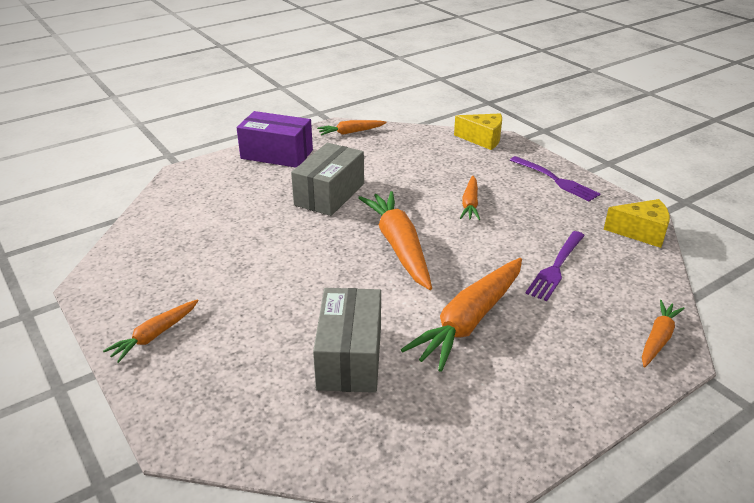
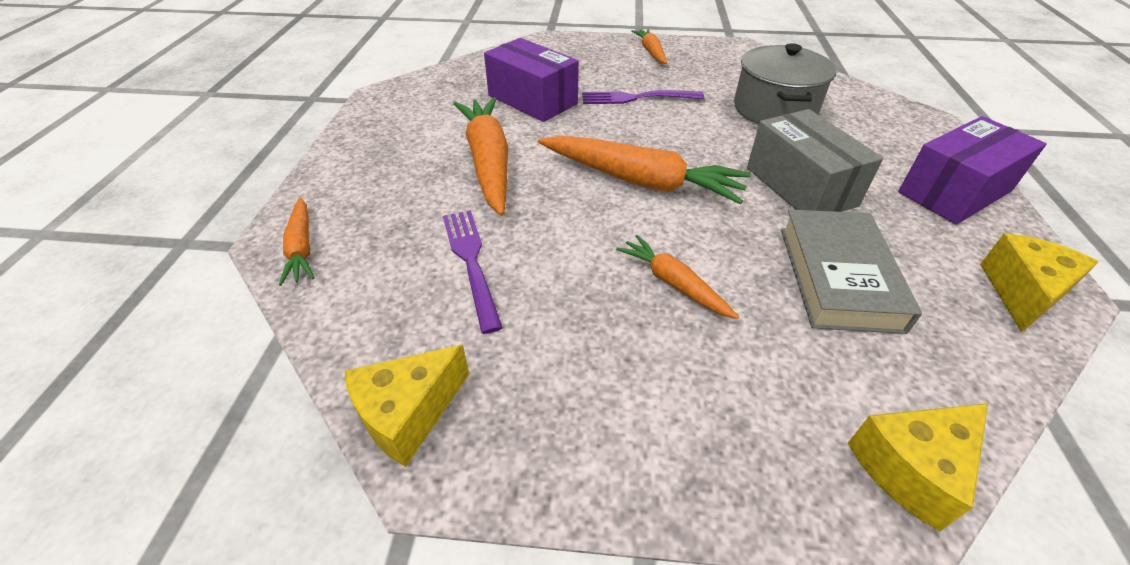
camera: 130 degrees right, 10 degrees up
grey box [313,288,381,393] -> purple box [484,38,579,122]
orange carrot [317,120,387,136] -> yellow cheese [980,234,1099,332]
purple fork [510,156,600,202] -> purple fork moved to [582,90,704,104]
none -> grey pot [734,43,837,124]
none -> grey book [781,209,922,334]

